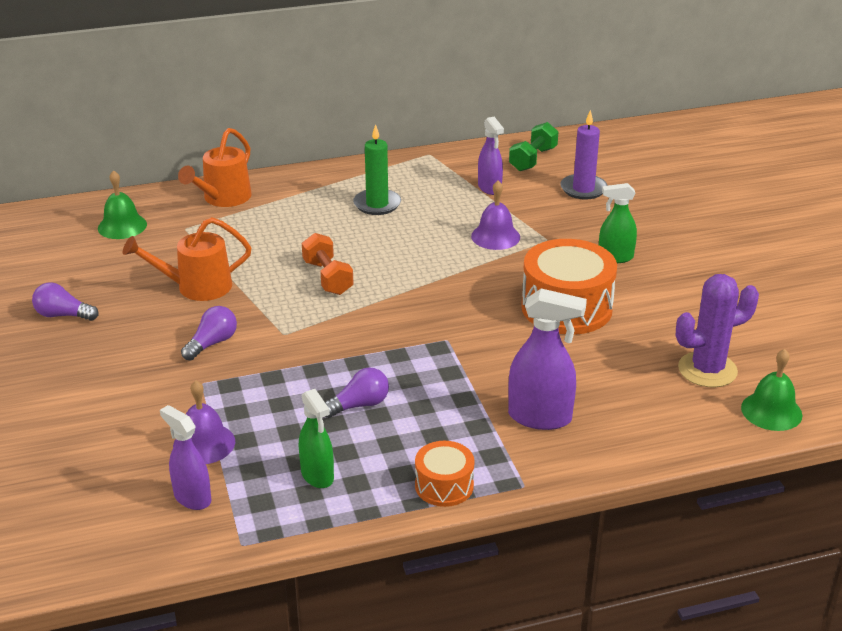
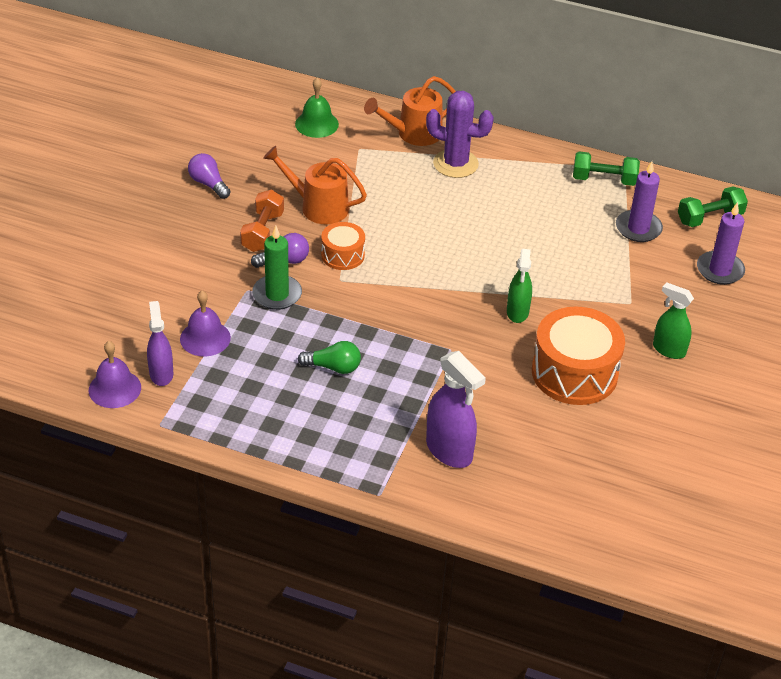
camera: 35 degrees right, 10 degrees up
green spray bottle [299,389,334,488] -> green spray bottle moved to [507,249,532,323]
orange dumbbell [302,233,354,295] -> orange dumbbell moved to [240,190,284,252]
purple light bulb [325,367,389,418] -> green light bulb [298,341,361,374]
green candle [353,124,401,215] -> green candle moved to [252,226,302,310]
orange drum [415,441,475,507] -> orange drum moved to [321,222,365,270]
purple bell [471,181,520,250] -> purple bell moved to [89,341,141,408]
purple spray bottle [478,117,504,195] -> purple candle [616,161,663,242]
purple cactus [676,274,759,388] -> purple cactus moved to [426,91,494,178]
green bell [741,349,802,431] -> none
none -> green dumbbell [573,151,640,186]

